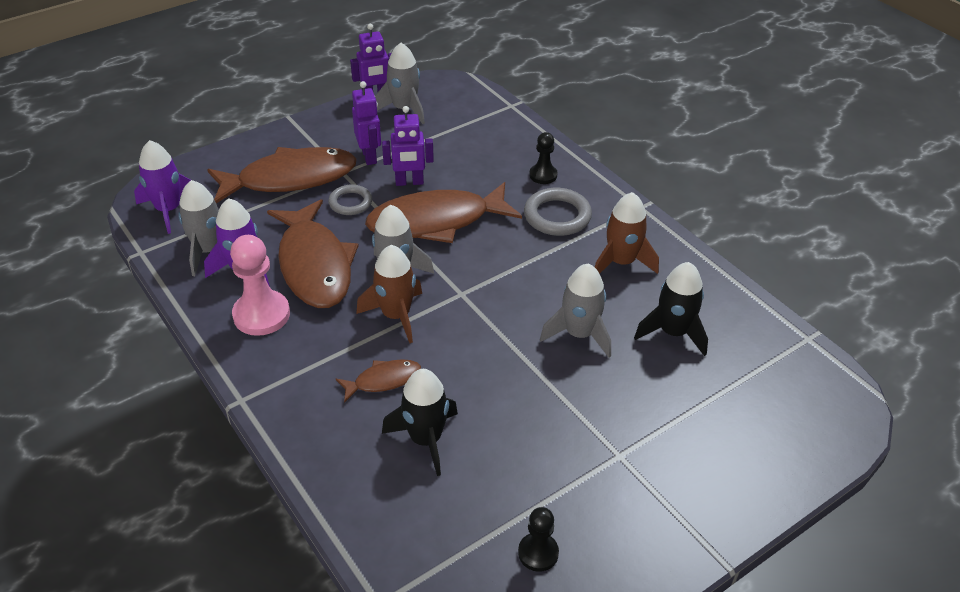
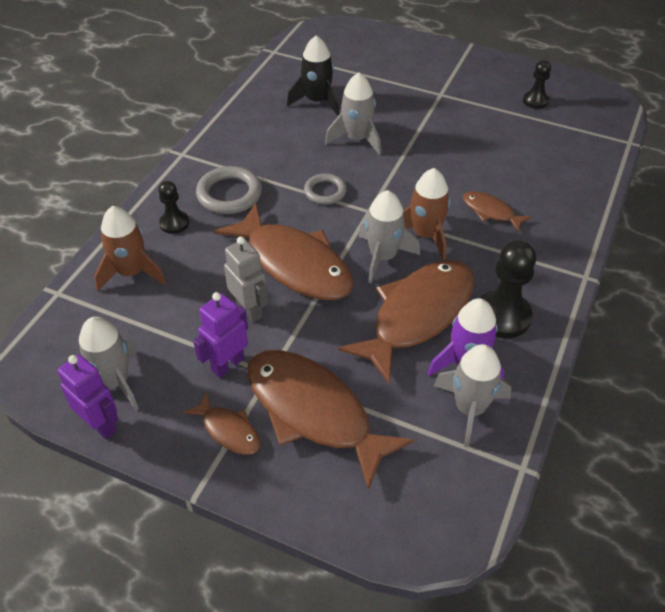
camera: 120 degrees left, 5 degrees up
purple rocket [134,140,191,234] -> none
pink pawn [230,235,290,336] -> black pawn [481,240,536,338]
grey ring [328,185,372,215] -> grey ring moved to [304,173,347,205]
purple robot [382,106,434,186] -> grey robot [224,237,268,323]
black rocket [382,369,458,476] -> none
brown rocket [595,192,659,274] -> brown rocket moved to [94,206,166,291]
none -> brown fish [184,393,260,455]

